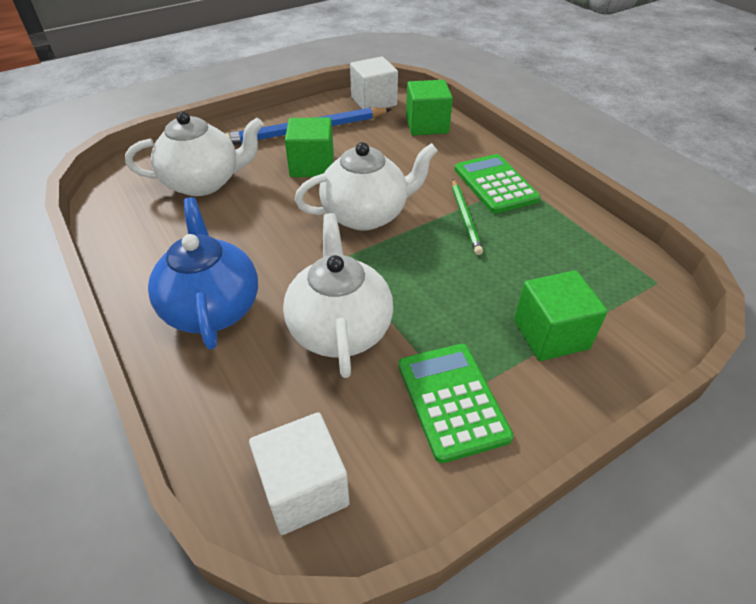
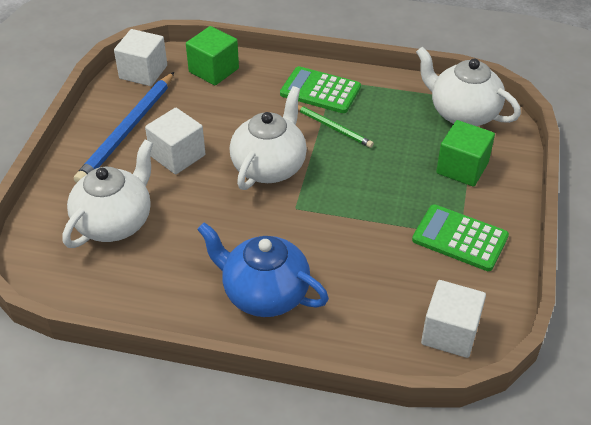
camera: 45 degrees left, 0 degrees up
white teapot [283,213,393,378] -> white teapot moved to [416,47,521,126]
green cube [285,117,334,177] -> white cube [145,108,205,174]

